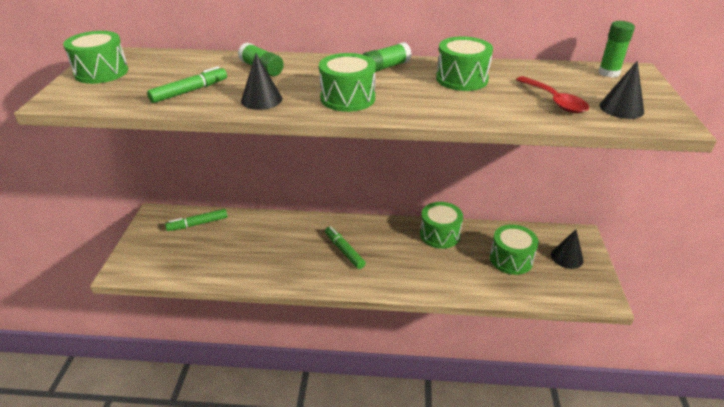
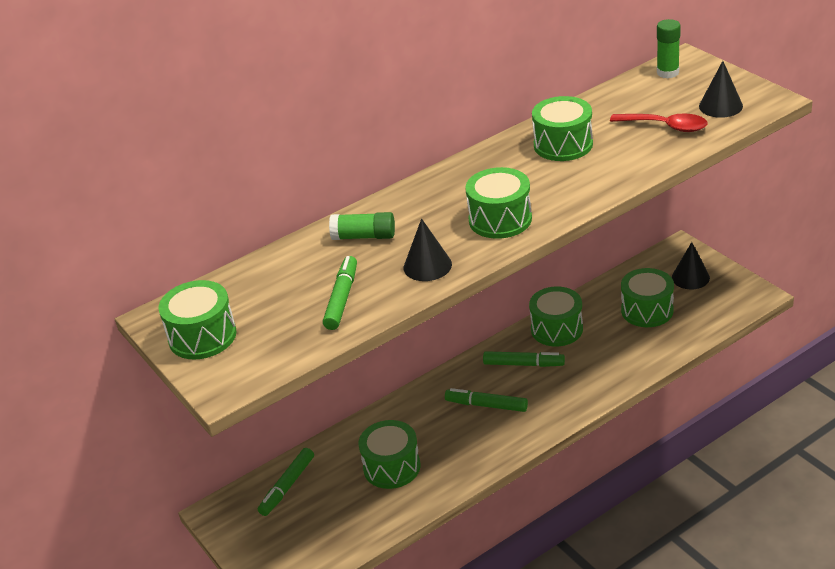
camera: 35 degrees left, 0 degrees up
green glue stick [363,42,412,72] -> none
none -> green drum [359,420,420,489]
none -> green marker [483,351,565,367]

